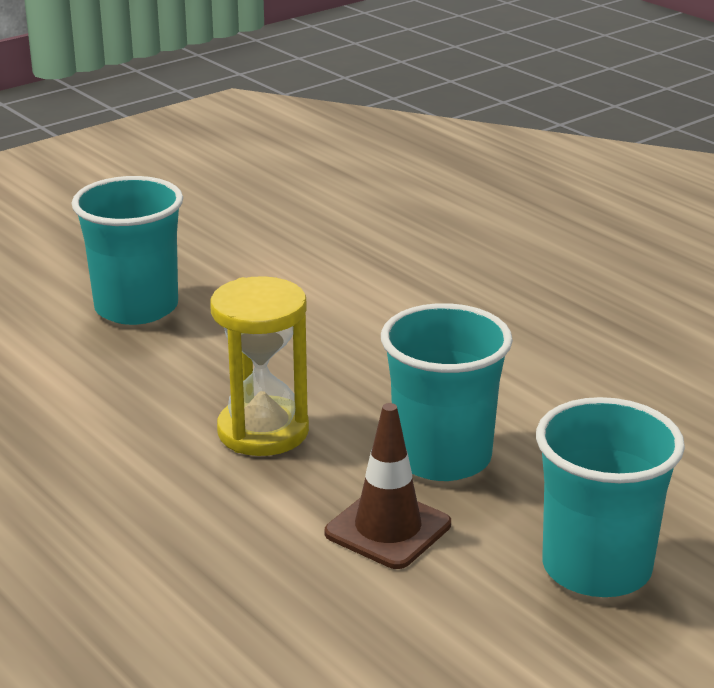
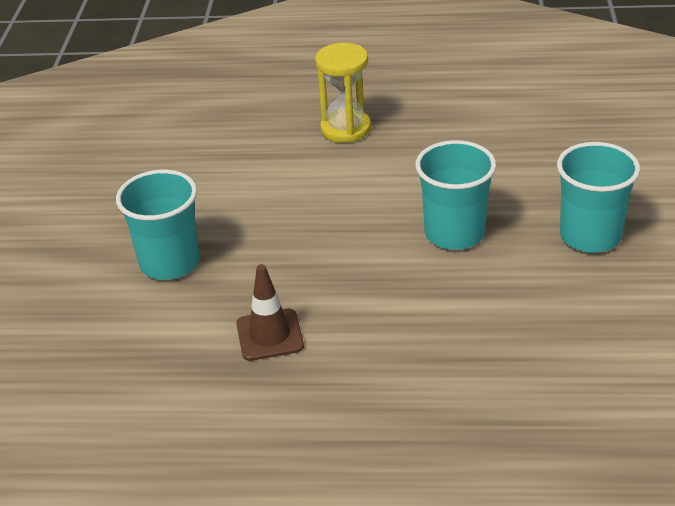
camera: 45 degrees left, 10 degrees up
yellow hourglass [210,276,309,456] -> yellow hourglass moved to [315,43,371,143]
brown traffic cone [325,403,451,569] -> brown traffic cone moved to [236,264,304,361]

